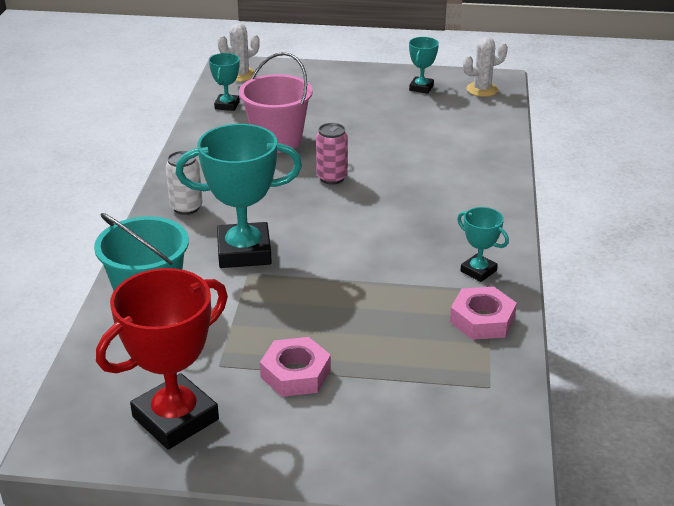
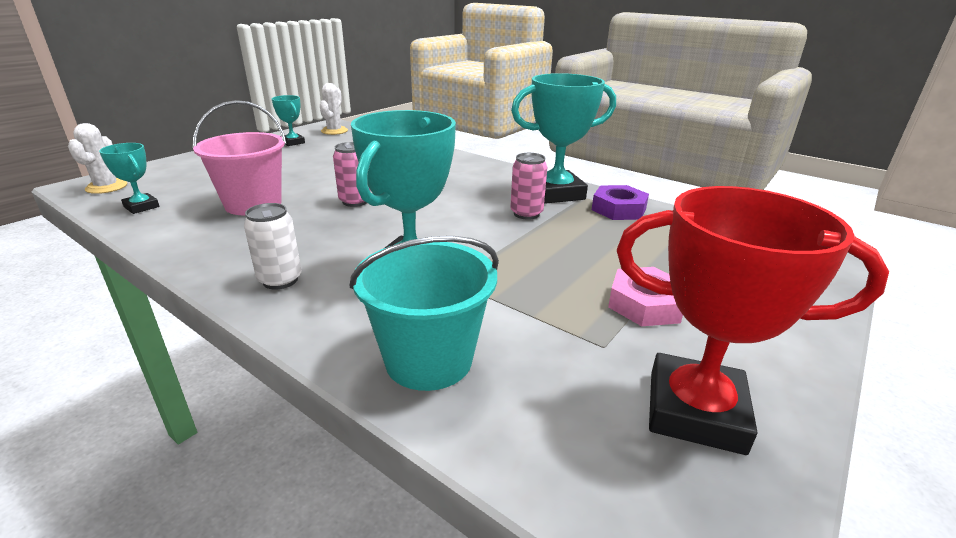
camera: 60 degrees left, 5 degrees down
red trophy [96,268,228,450] -> red trophy turned 60 degrees counterclockwise [617,186,889,455]
pink nut [450,287,517,340] -> purple nut [592,185,649,220]
turquoise trophy [457,207,509,282] -> turquoise trophy [511,73,616,204], size x1.99
none -> pink can [510,153,547,220]

